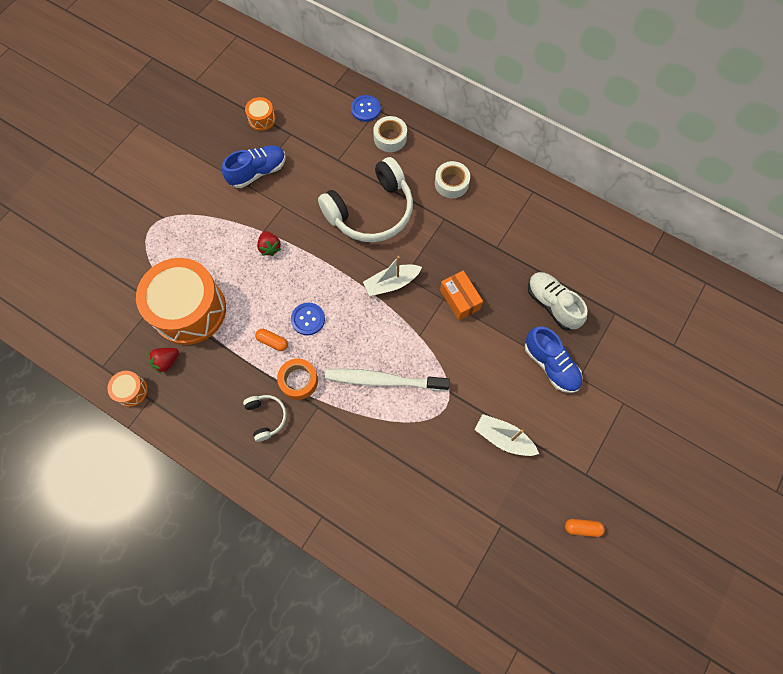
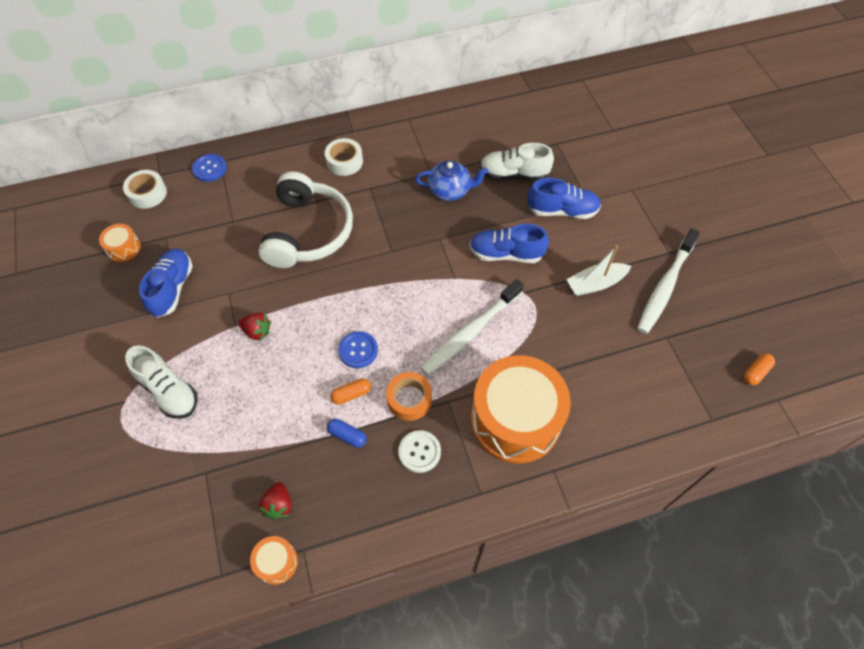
camera: 50 degrees left, 10 degrees down
orange drum [136,258,226,345] -> orange drum moved to [471,355,571,463]
white headphones [243,395,287,442] -> white button [398,430,441,473]
white boat [363,256,422,296] -> none
white tape [373,116,407,152] -> white tape moved to [123,170,167,209]
orange box [440,270,483,320] -> none
orange capsule [565,519,605,537] -> orange capsule moved to [743,353,775,385]
none -> white shoe [125,345,198,419]
none -> blue capsule [327,419,366,447]
none -> blue teapot [415,161,488,201]
none -> blue shoe [470,224,549,263]
none -> white toothbrush [637,228,700,334]

